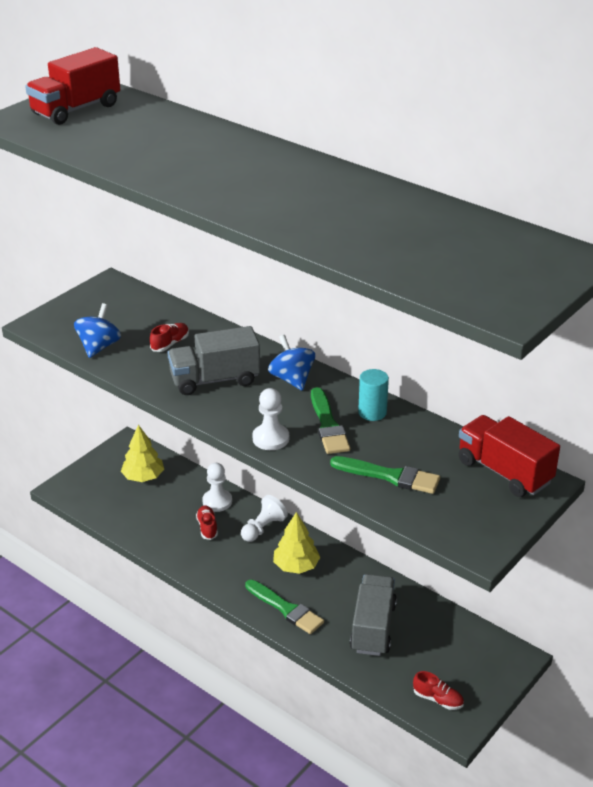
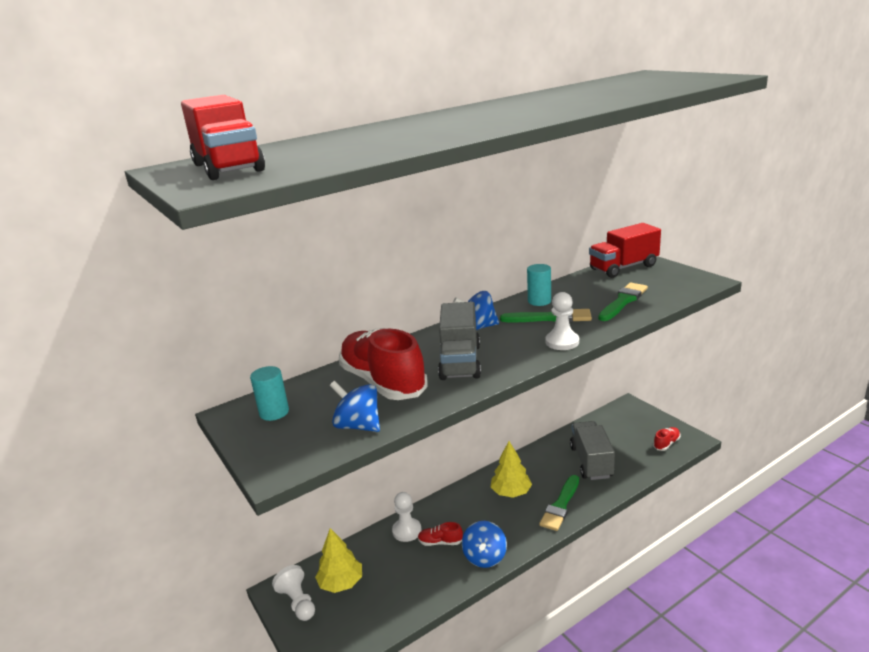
camera: 70 degrees left, 10 degrees down
red shoe [150,323,189,352] -> red shoe [339,329,428,400], size x2.39
white pawn [241,495,288,542] -> white pawn moved to [272,565,315,621]
green brush [245,580,324,634] -> green brush turned 150 degrees clockwise [539,475,579,531]
grey truck [350,574,397,656] -> grey truck turned 60 degrees clockwise [570,421,615,480]
none -> turquoise cylinder [250,366,289,421]
none -> blue spinning top [462,521,507,568]

